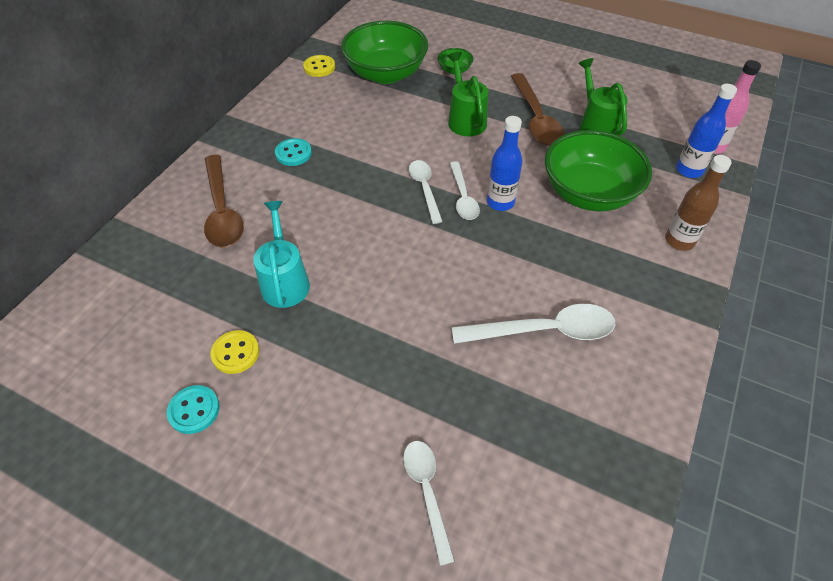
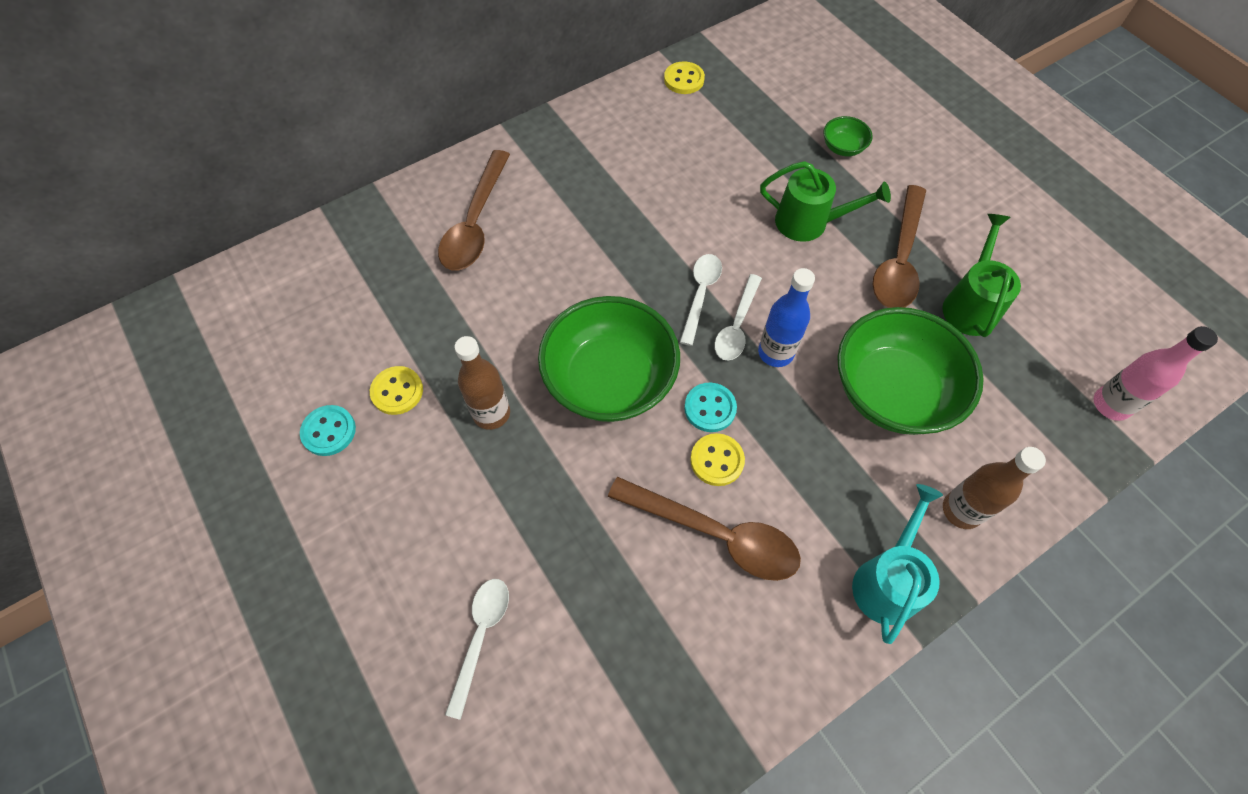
camera: 30 degrees right, 10 degrees up
turquoise watering can [253,201,310,308] -> turquoise watering can moved to [852,484,943,644]
turquoise button [275,138,312,166] -> turquoise button moved to [684,383,737,432]
green bowl [341,21,428,84] -> green bowl moved to [538,296,680,422]
green watering can [447,52,488,136] -> green watering can turned 90 degrees clockwise [760,161,891,242]
white spoon [452,304,615,344] -> brown spoon [608,477,801,581]
blue bottle [676,84,737,178] -> none
none -> brown bottle [454,336,510,430]
none -> yellow button [690,433,745,486]

